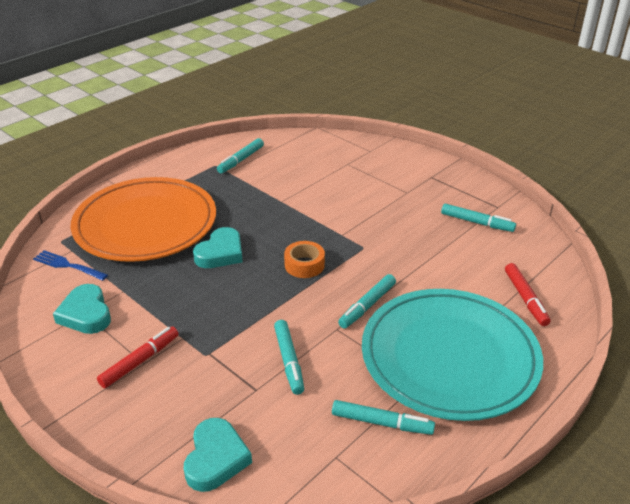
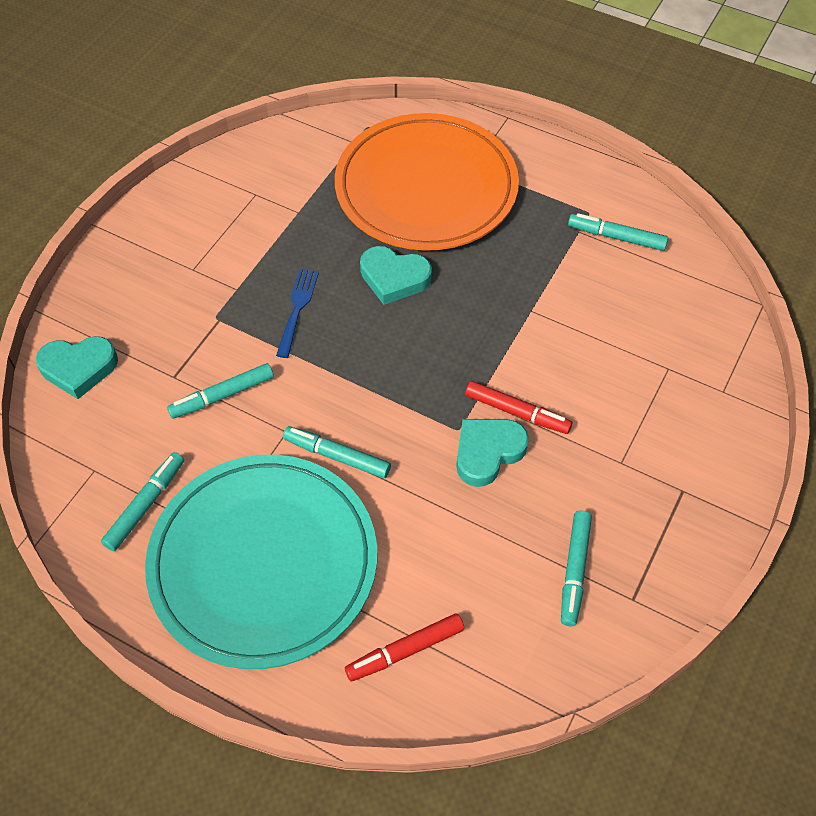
camera: 75 degrees right, 20 degrees up
blue fork [33,250,108,281] -> blue fork moved to [276,269,319,358]
turquoise heart [53,284,111,334] -> turquoise heart moved to [456,419,529,487]
red marker [97,326,179,388] -> red marker moved to [465,381,572,434]
orange tape [284,241,325,278] -> none
turquoise marker [332,400,435,435] -> turquoise marker turned 150 degrees counterclockwise [101,452,184,551]

